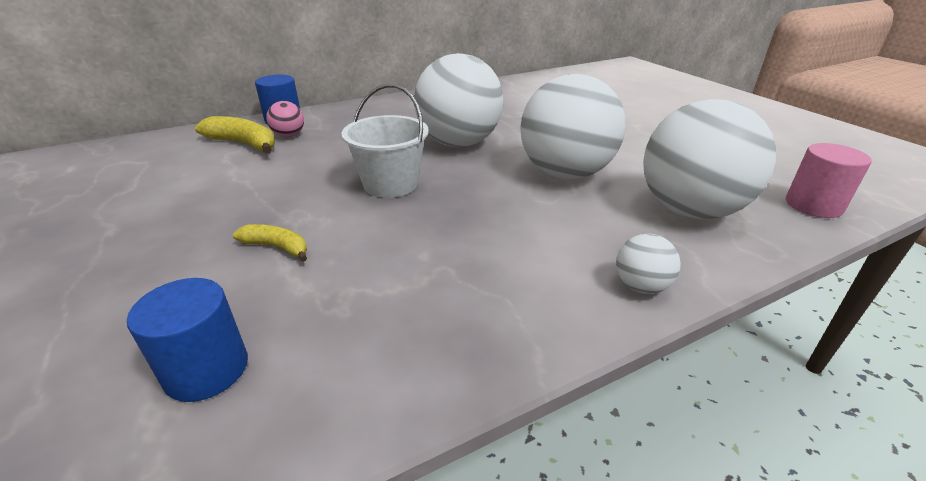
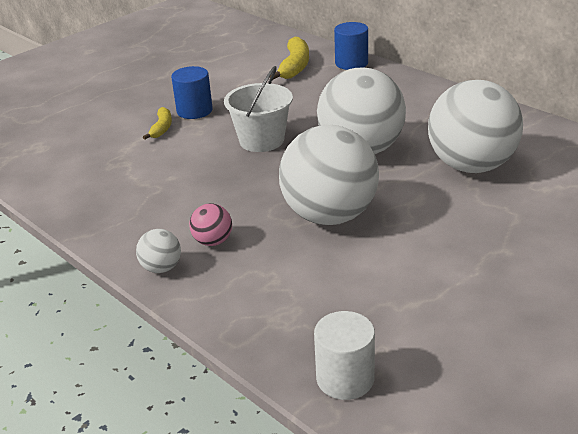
camera: 75 degrees right, 0 degrees up
blue cylinder [127,278,248,402] -> blue cylinder moved to [171,66,213,119]
pink ball [266,101,304,137] -> pink ball moved to [189,203,232,246]
white ball [643,99,776,219] -> white ball moved to [428,80,523,173]
pink cylinder [786,143,872,218] -> white cylinder [314,311,375,400]

